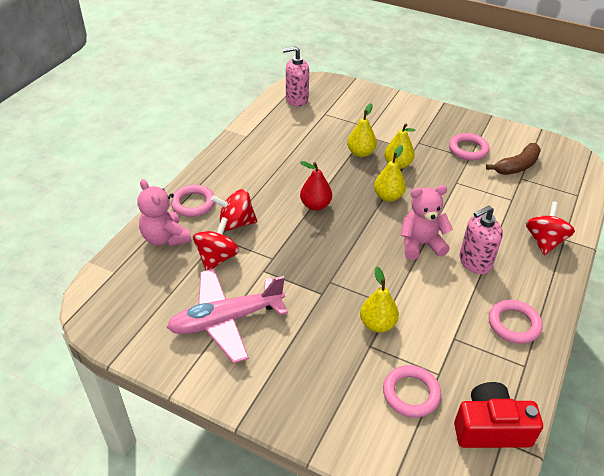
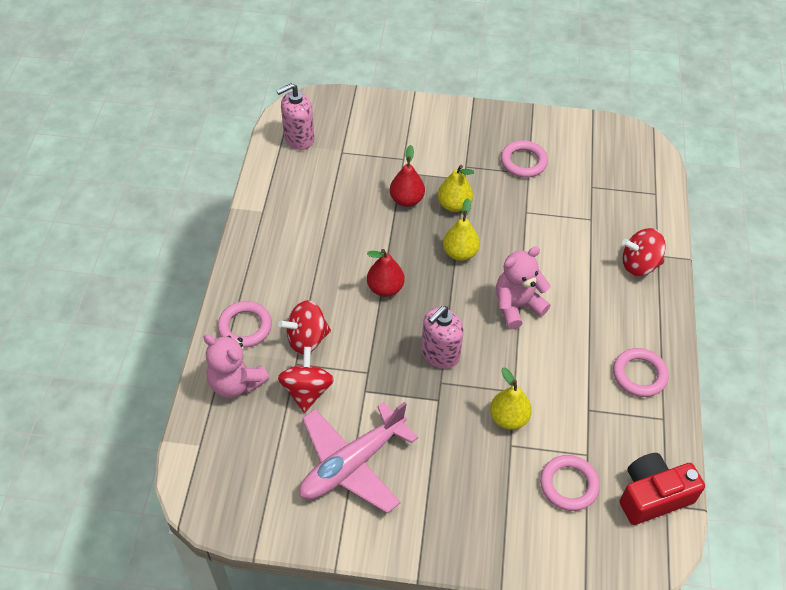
camera: 20 degrees left, 10 degrees up
yellow pear [347,103,377,157] -> red pear [390,145,425,207]
pink soap dispenser [459,206,503,274] -> pink soap dispenser moved to [421,306,464,369]
brown banana [486,143,541,175] -> none
red spinning top [526,201,575,255] -> red spinning top turned 90 degrees counterclockwise [622,228,666,276]

